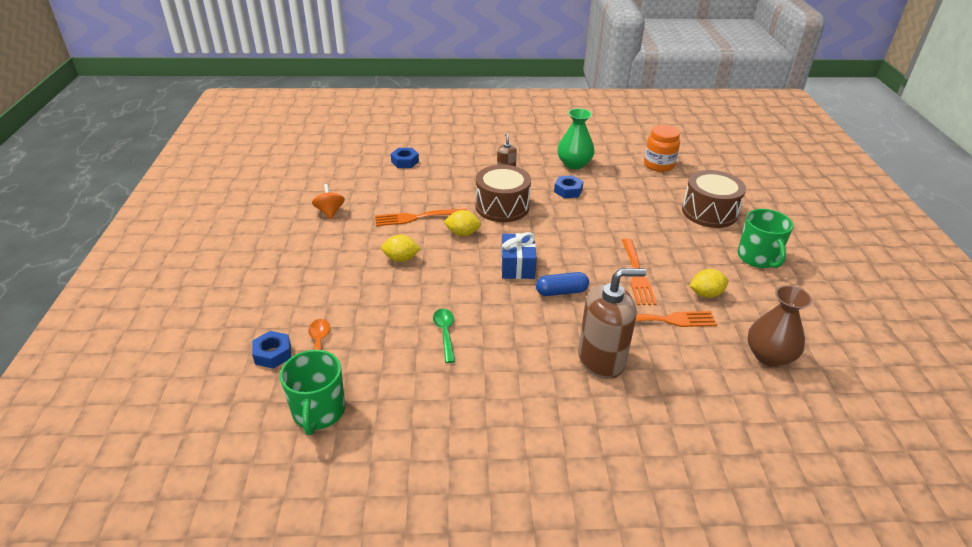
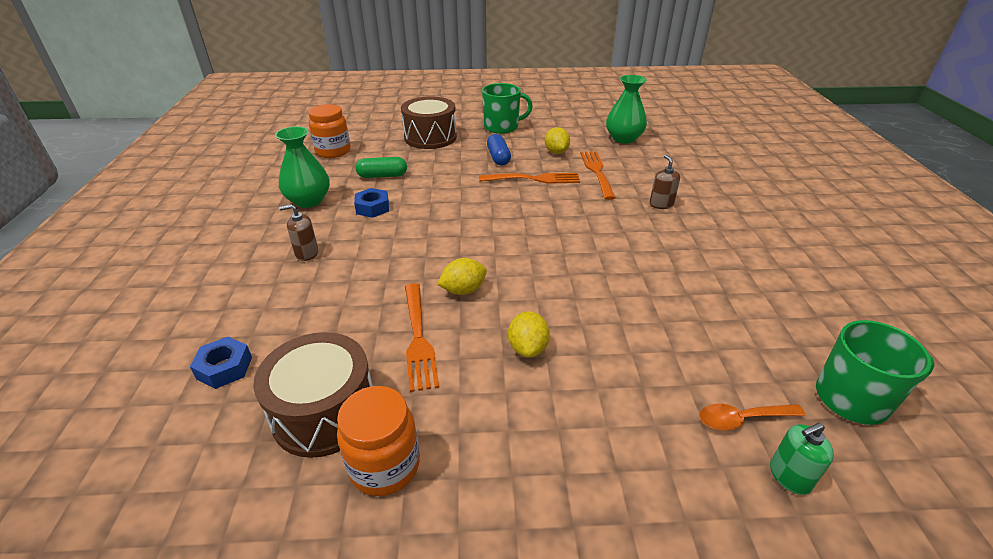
camera: 90 degrees left, 0 degrees up
blue nut [252,331,291,369] -> green soap dispenser [770,423,834,495]
orange spinning top [312,184,345,219] -> orange jar [337,386,420,496]
green spoon [433,309,455,363] -> none
yellow lemon [444,210,481,236] -> yellow lemon turned 60 degrees clockwise [437,258,487,295]
brown drum [476,165,531,222] -> brown drum moved to [253,332,373,458]
blue gift [501,232,537,279] -> none
blue capsule [536,272,589,296] -> blue capsule moved to [487,134,511,165]
brown soap dispenser [578,268,646,379] -> brown soap dispenser [650,155,680,209], size x0.48
brown vase [747,285,812,367] -> green vase [606,75,647,144]
none -> green capsule [355,157,407,178]

